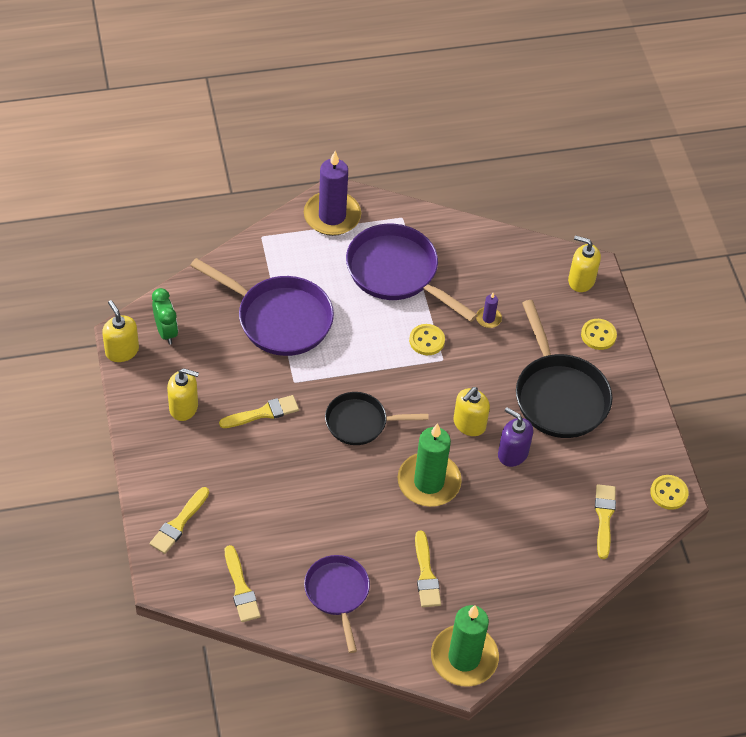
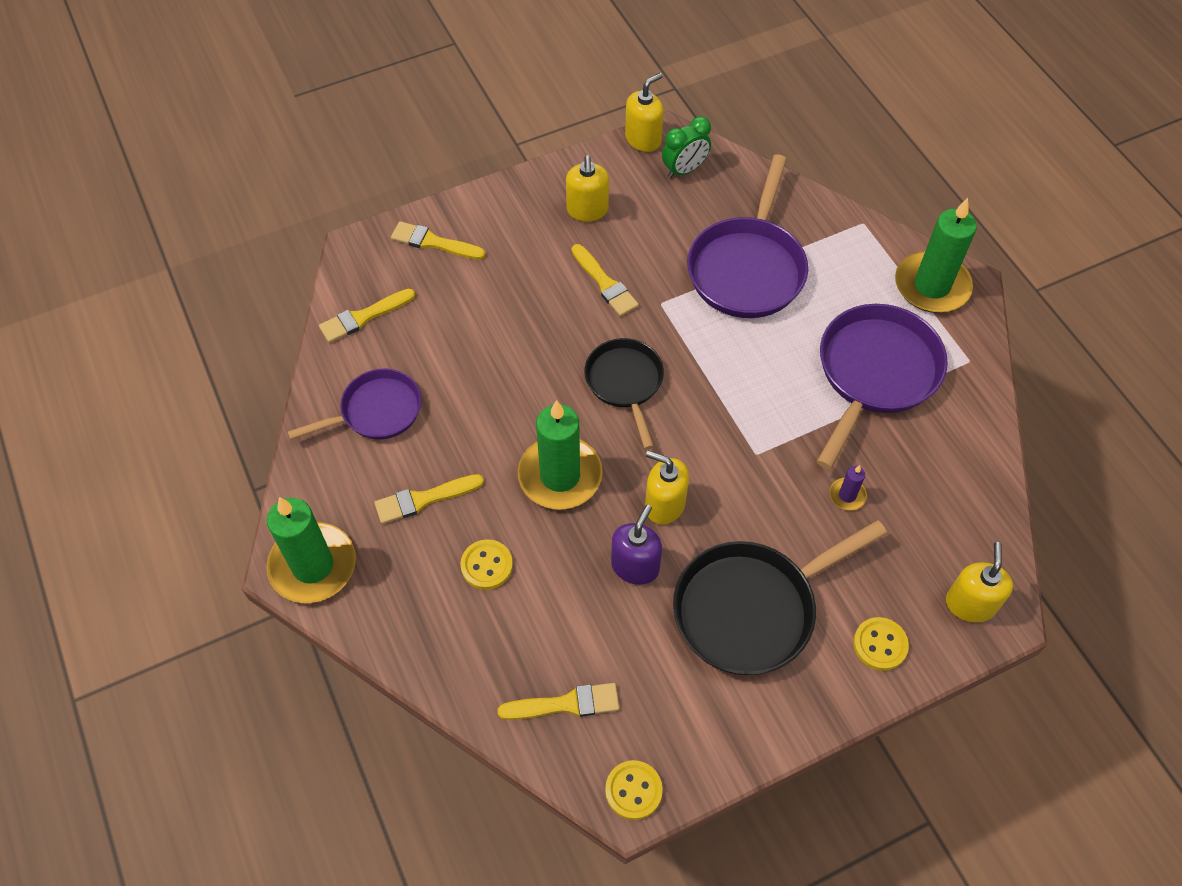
camera: 80 degrees right, 5 degrees up
purple candle [304,151,361,236] -> green candle [895,198,977,313]
yellow button [409,324,445,355] -> yellow button moved to [460,539,513,590]

